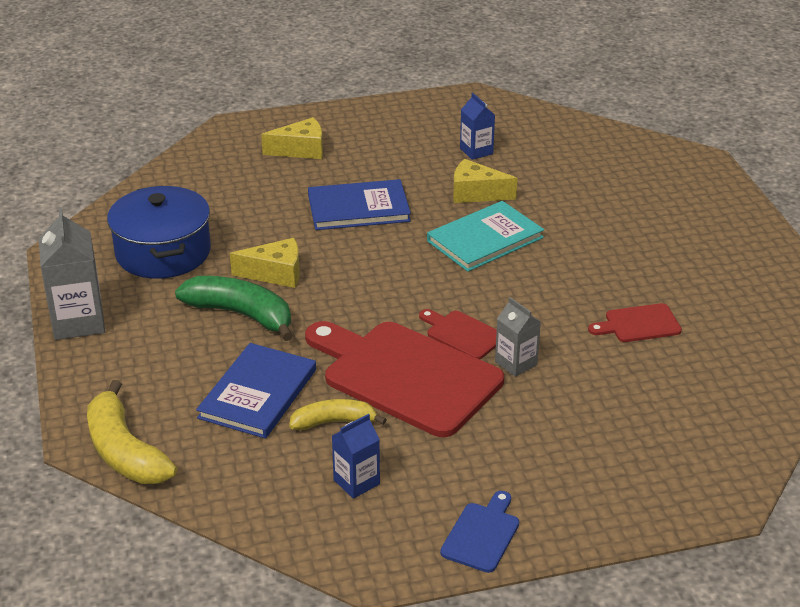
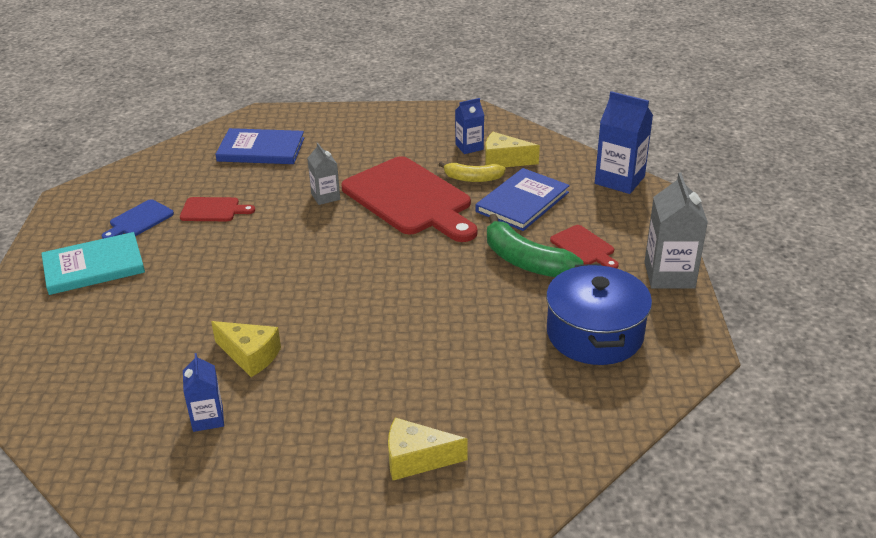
camera: 165 degrees left, 0 degrees up
yellow banana [87,380,177,484] -> blue carton [595,91,653,194]
yellow cheese [230,238,300,288] -> yellow cheese moved to [485,132,540,167]
blue book [308,179,411,230] -> blue book moved to [215,128,304,164]
red cutting board [419,309,497,359] -> red cutting board moved to [550,225,619,268]
turquoise book [427,201,544,272] -> turquoise book moved to [41,232,145,295]
blue cutting board [440,491,519,573] -> blue cutting board moved to [102,199,174,239]

